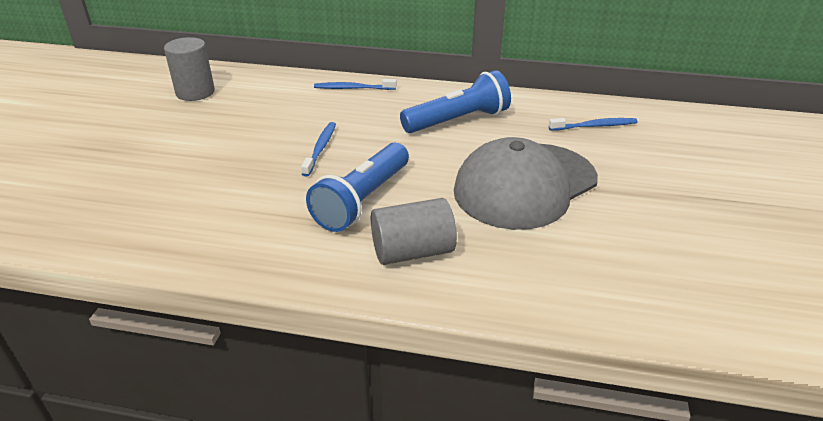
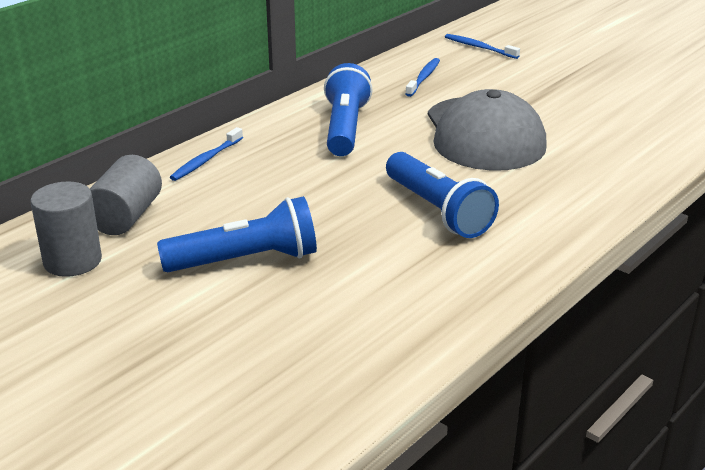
camera: 60 degrees left, 5 degrees down
blue toothbrush [301,122,336,176] -> blue toothbrush moved to [445,34,520,59]
grey cylinder [371,198,457,265] -> grey cylinder moved to [90,155,162,235]
none -> blue flashlight [157,196,317,272]

